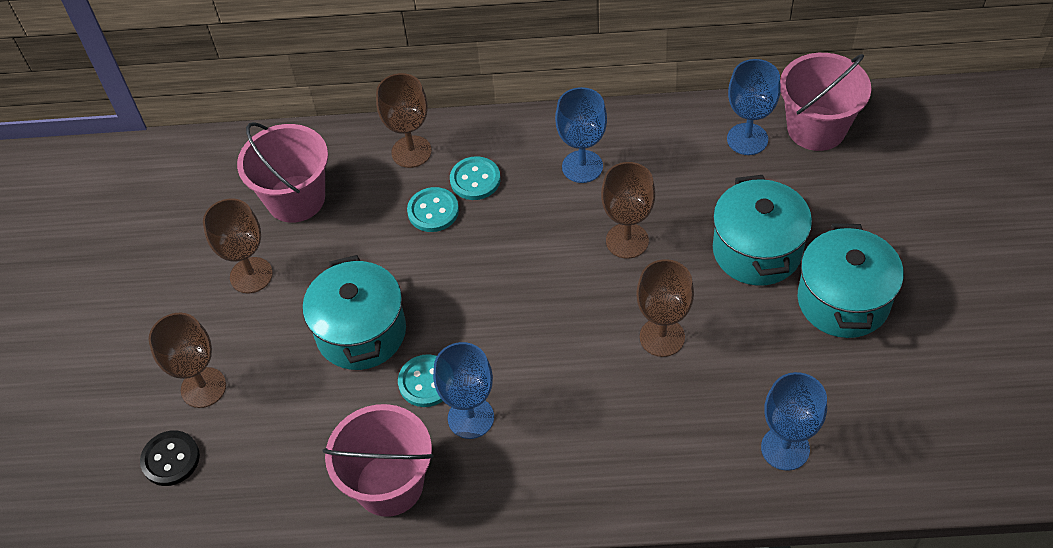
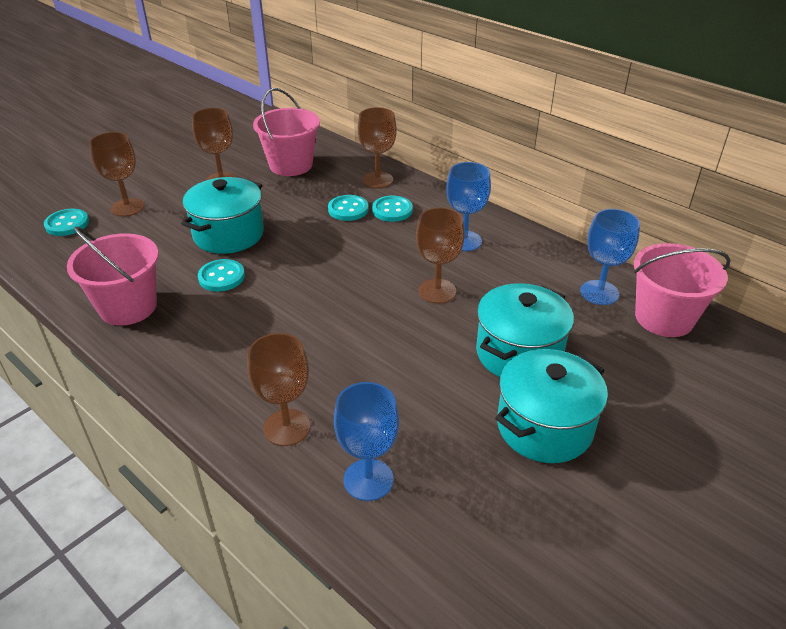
camera: 40 degrees right, 15 degrees down
black button [140,430,200,486] -> turquoise button [44,209,89,236]
blue goblet [433,342,494,439] -> none
brown goblet [636,259,694,357] -> brown goblet moved to [247,333,310,446]

